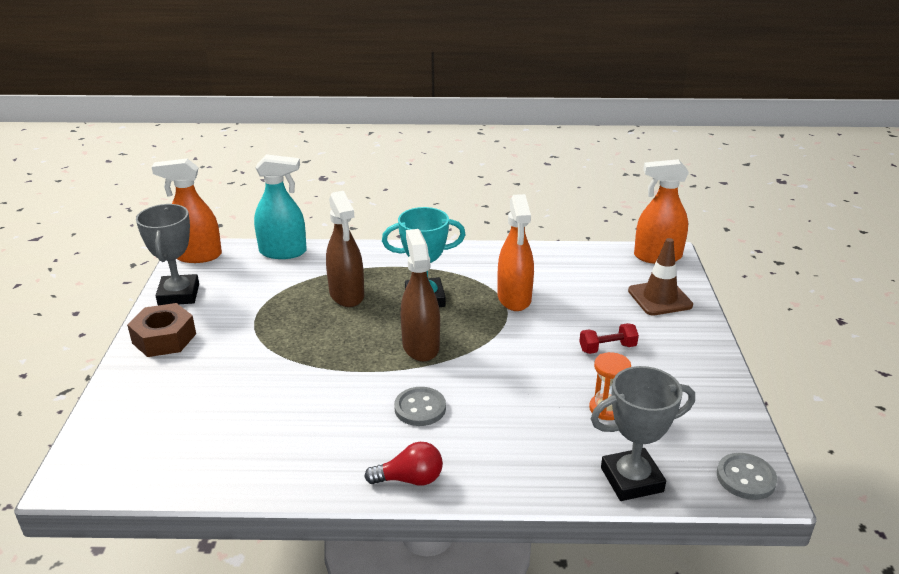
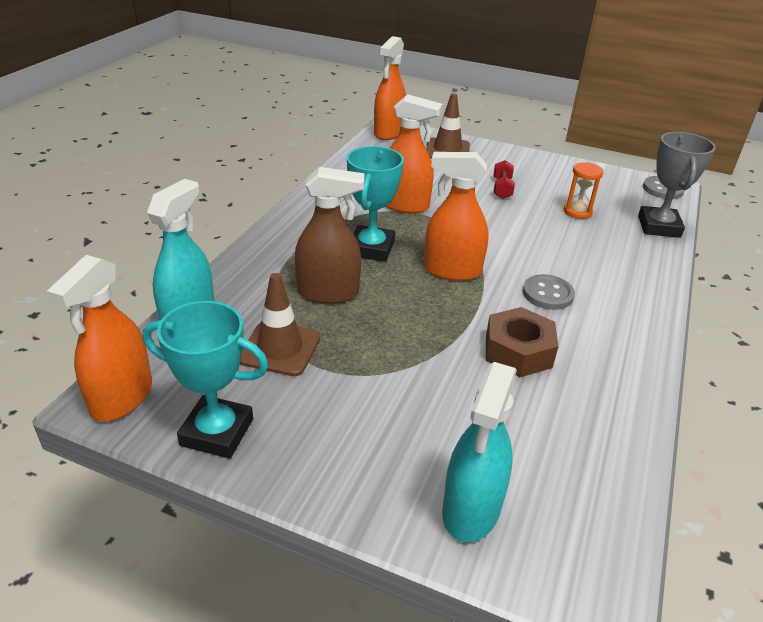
camera: 70 degrees left, 5 degrees up
brown nut [127,303,196,357] -> brown nut moved to [486,307,558,377]
grey trophy [136,204,199,305] -> turquoise trophy [143,301,268,458]
red light bulb [364,442,443,486] -> none
brown spray bottle [400,229,440,362] -> orange spray bottle [424,152,489,281]
none -> brown traffic cone [240,273,320,376]
none -> turquoise spray bottle [442,362,517,542]

